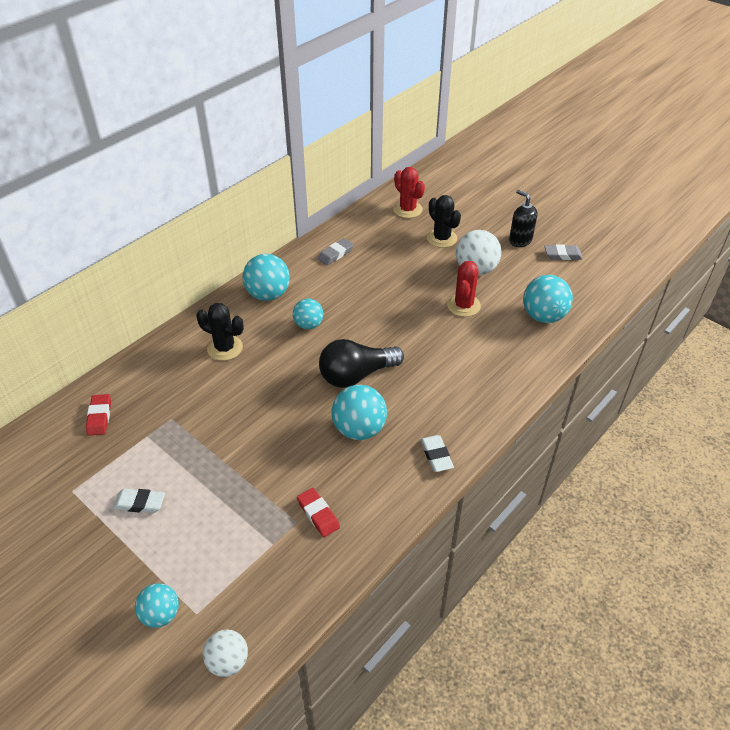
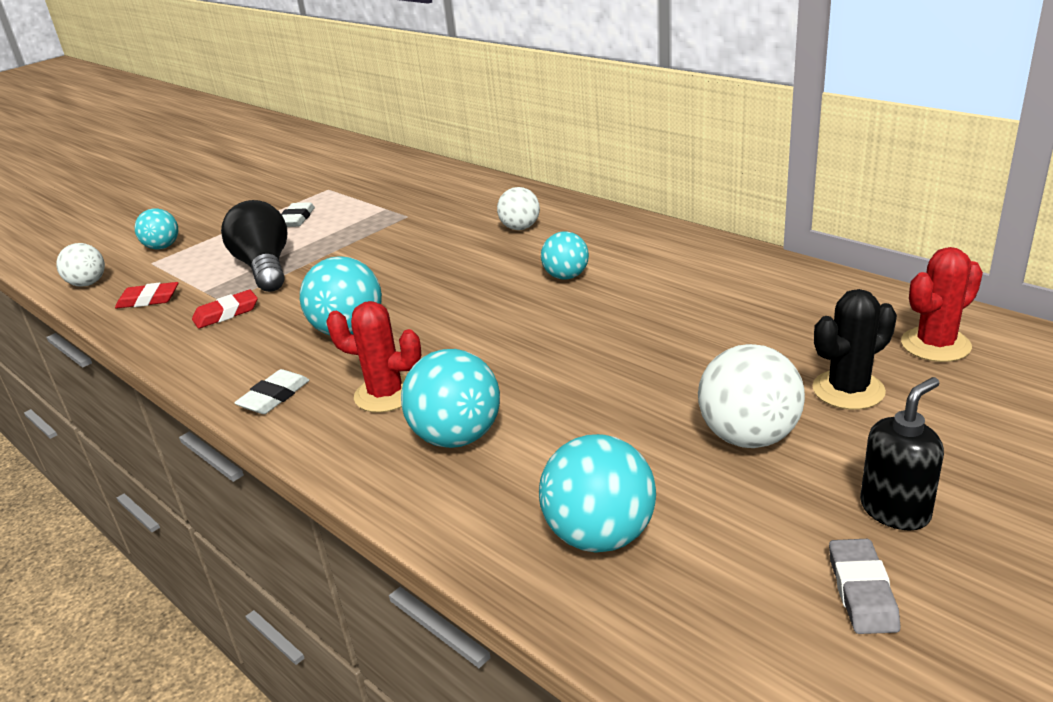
camera: 95 degrees right, 15 degrees down
red eraser [86,394,111,436] -> red eraser moved to [115,282,179,309]
black cactus [196,303,244,361] -> white ball [497,187,540,230]
turquoise ball [242,254,290,301] -> turquoise ball moved to [401,349,500,448]
grey eraser [318,238,354,265] -> none
black light bulb [319,339,404,388] -> black light bulb moved to [221,200,287,292]
white eraser [421,435,454,472] -> white eraser turned 45 degrees counterclockwise [234,369,310,414]
red cactus [447,261,481,317] -> red cactus moved to [326,301,421,413]

